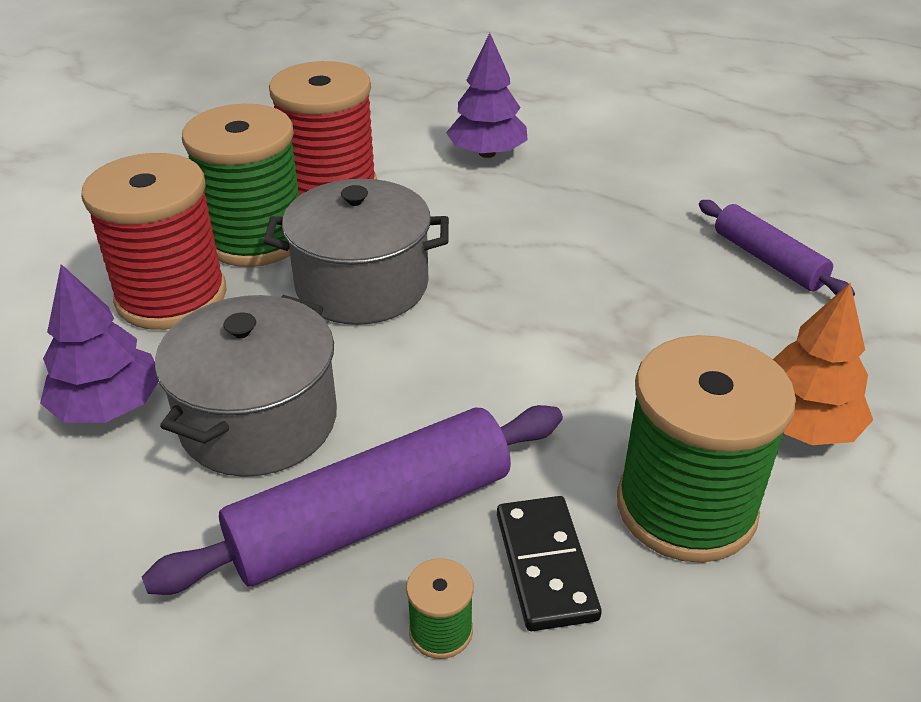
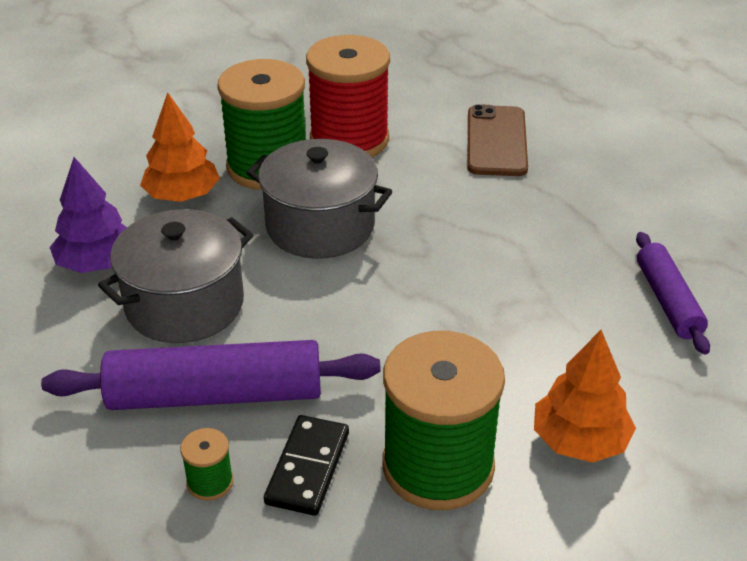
camera: 25 degrees right, 0 degrees up
red spool [81,153,227,330] -> orange tree [140,93,220,202]
purple tree [446,33,528,158] -> brown phone [467,104,528,176]

